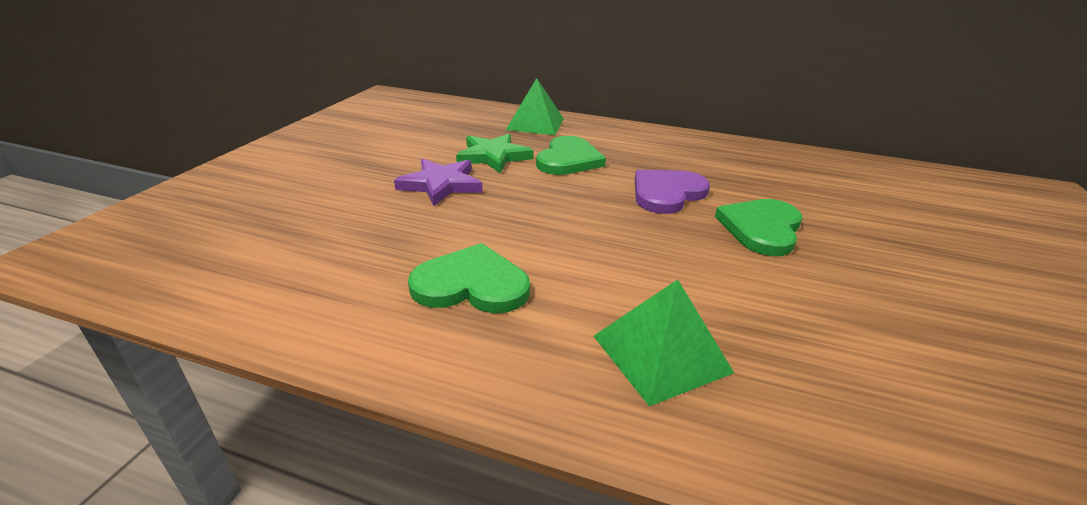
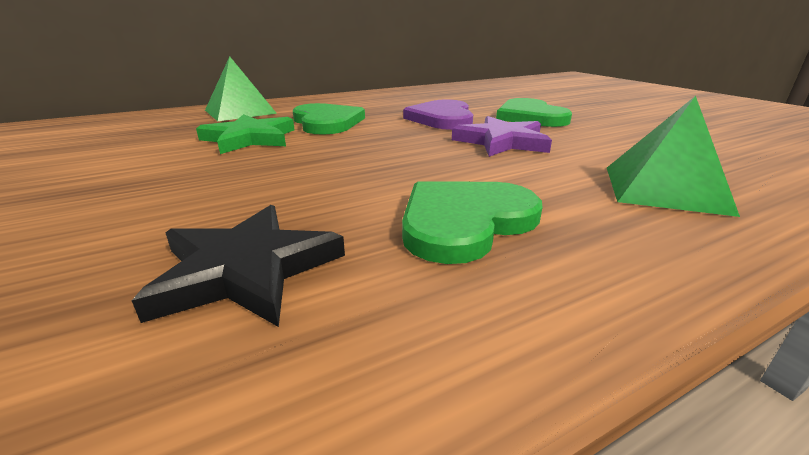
camera: 45 degrees left, 5 degrees down
purple star [394,158,483,206] -> purple star moved to [452,116,552,157]
none -> black star [132,205,345,327]

